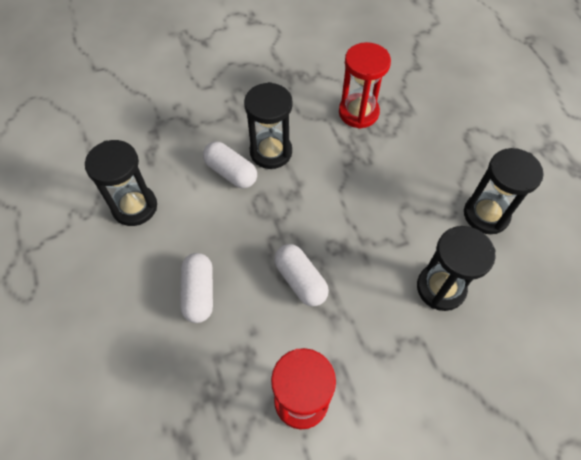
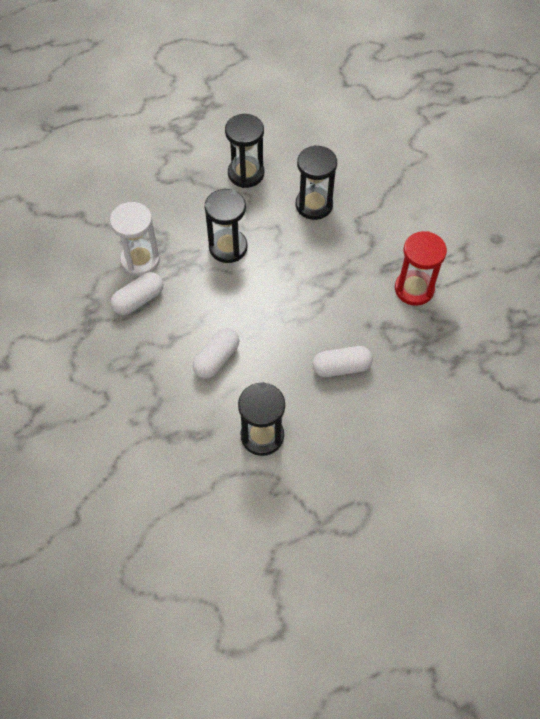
camera: 95 degrees left, 0 degrees up
black hourglass [244,82,293,169] -> black hourglass moved to [204,189,248,263]
white capsule [274,244,329,307] -> white capsule moved to [111,272,163,315]
red hourglass [339,42,391,129] -> white hourglass [110,202,160,276]

